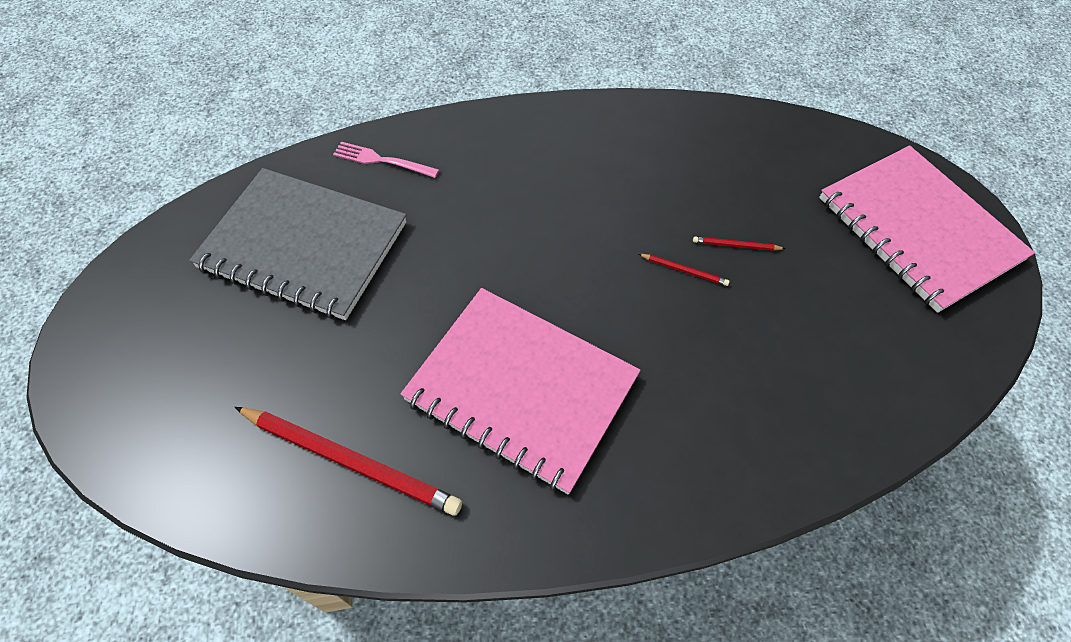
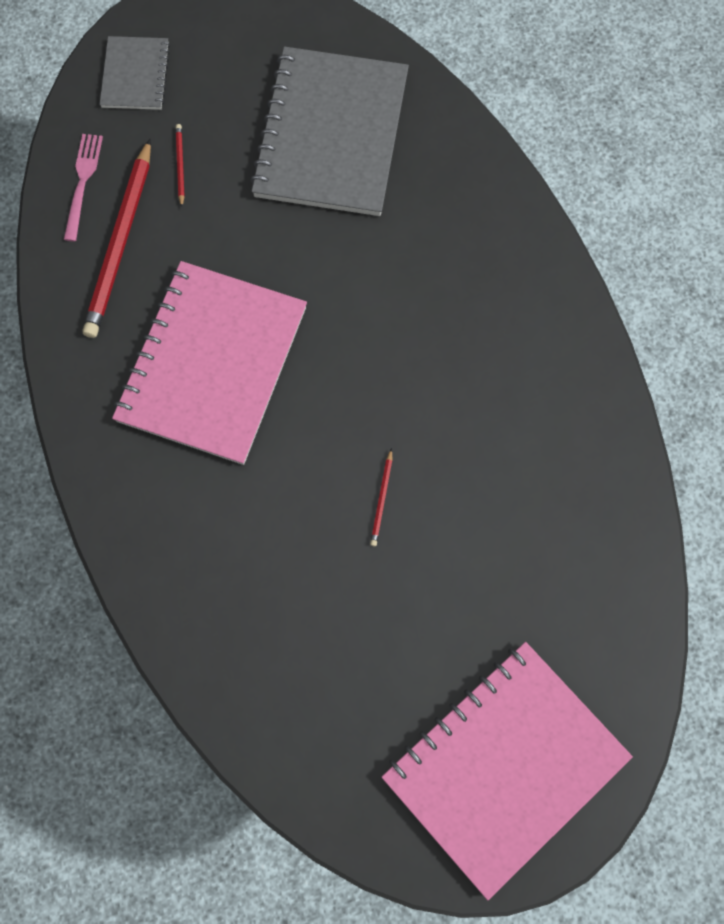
camera: 80 degrees right, 15 degrees up
pink fork [333,142,439,178] -> pink fork moved to [64,134,103,241]
red pencil [693,237,786,251] -> red pencil moved to [176,124,185,207]
none -> grey notebook [100,36,170,110]

